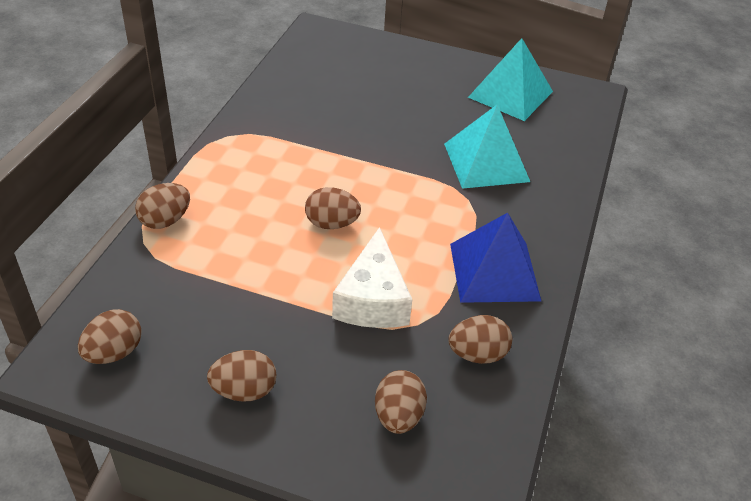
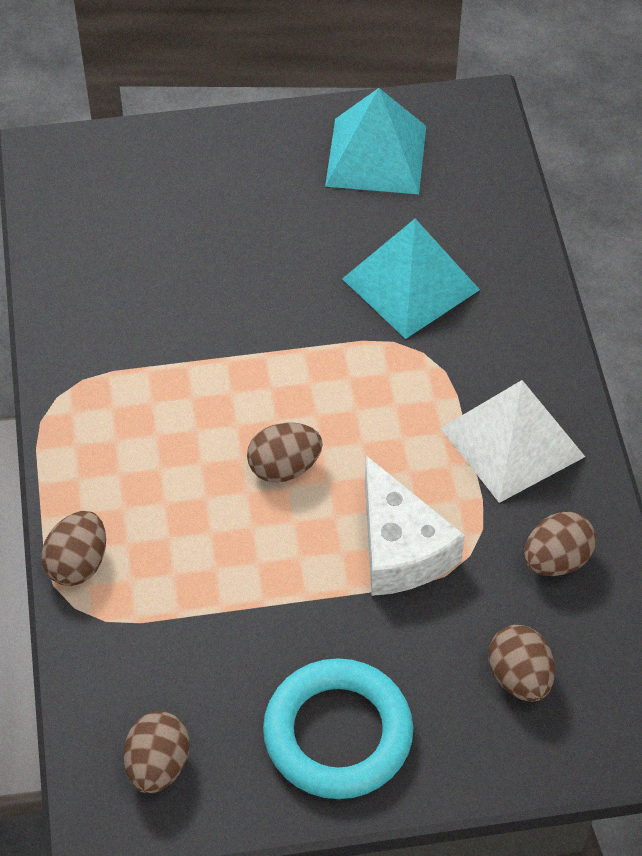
camera: 25 degrees left, 10 degrees up
brown egg [207,350,276,402] -> turquoise ring [263,659,413,799]
blue pyramid [450,213,541,303] -> white pyramid [440,380,585,503]

